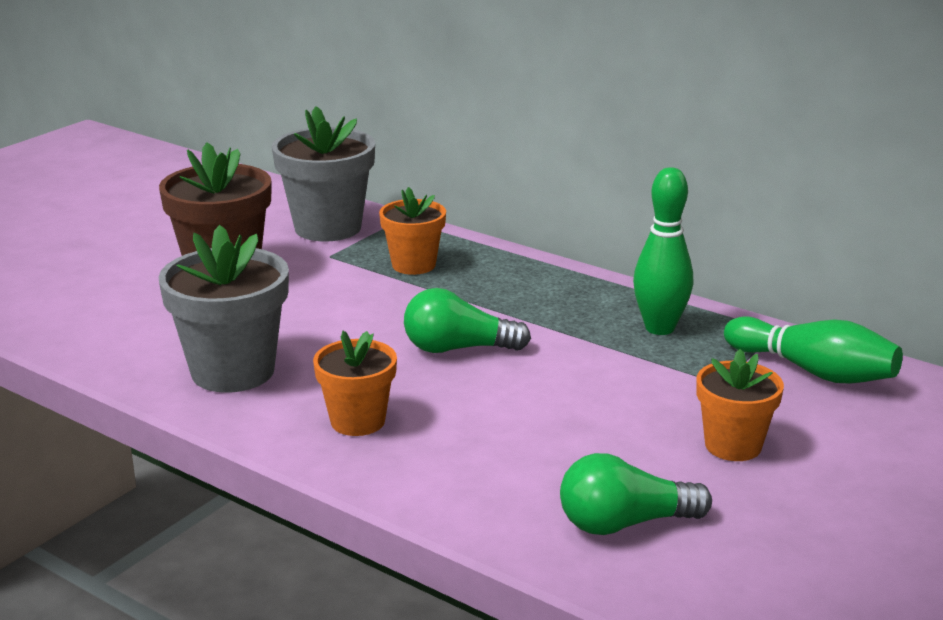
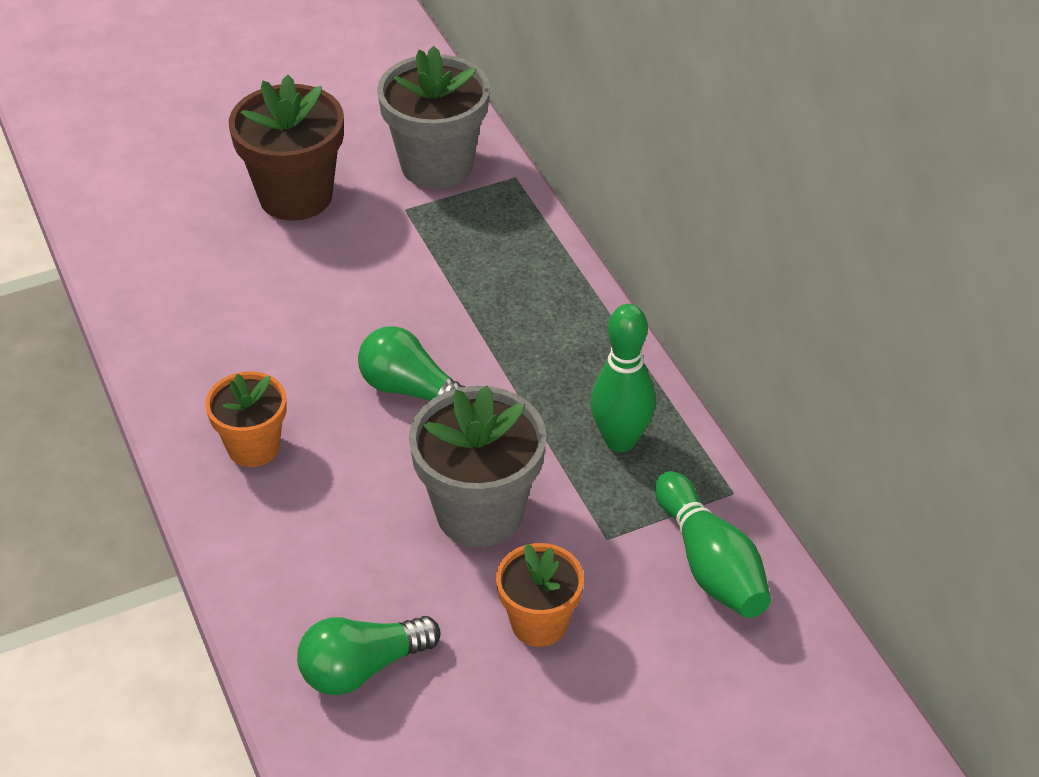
camera: 30 degrees right, 20 degrees up
grey flower pot [158,225,289,393] -> grey flower pot moved to [409,386,546,547]
orange flower pot [379,187,446,275] -> none
green light bulb [560,453,712,535] -> green light bulb turned 45 degrees counterclockwise [297,616,441,695]

